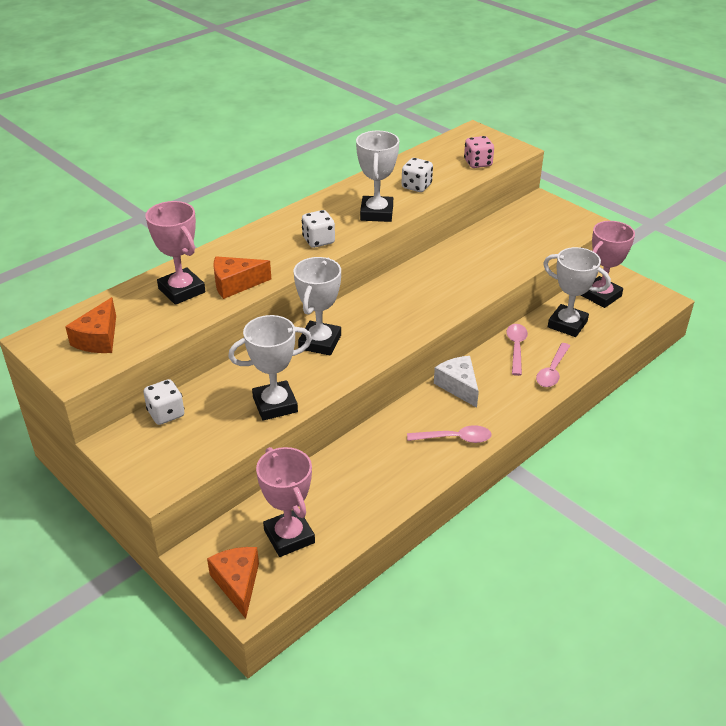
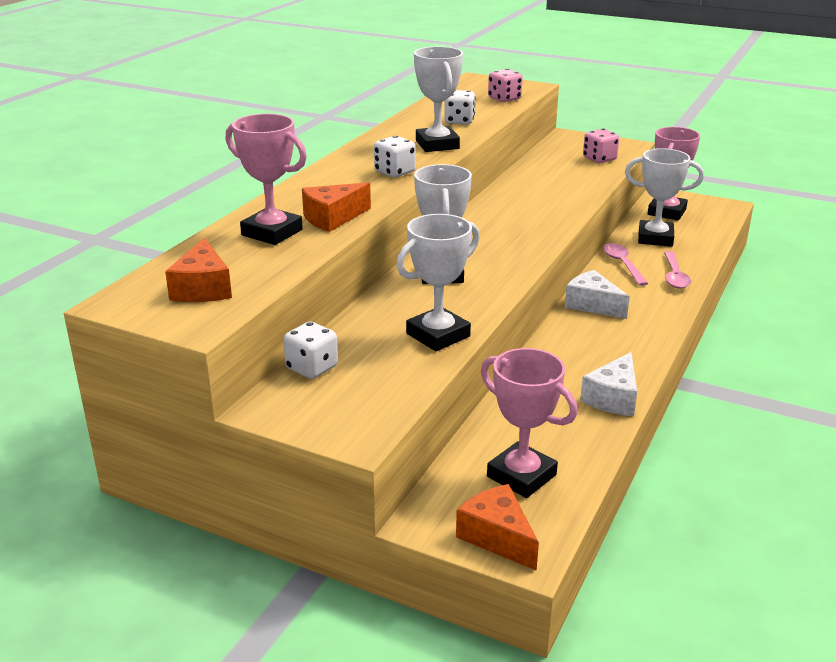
camera: 20 degrees left, 10 degrees down
pink spoon [407,425,492,443] -> none
none -> white cheese [580,352,637,416]
none -> pink dice [583,129,619,163]

